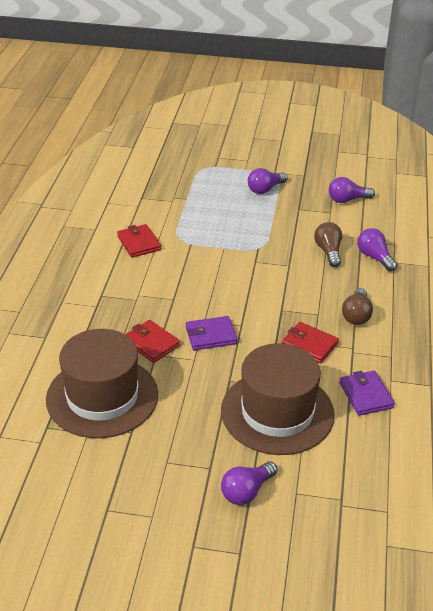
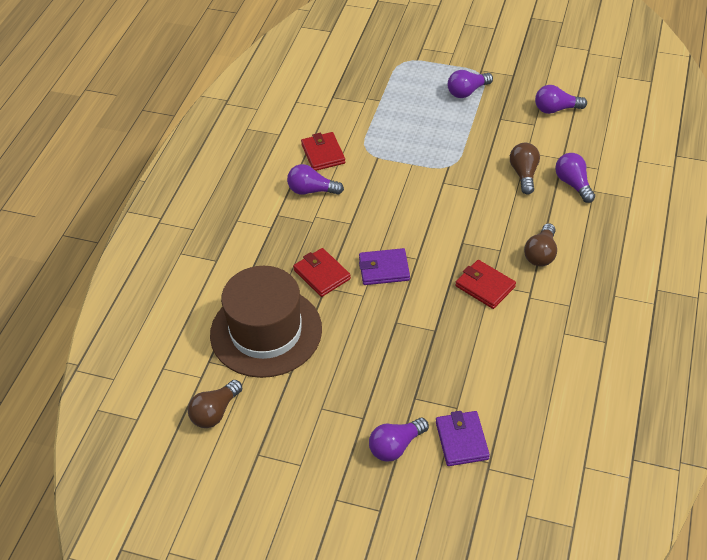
camera: 10 degrees right, 10 degrees up
brown hat [221,343,335,455] -> none
purple wallet [340,371,395,416] -> purple wallet moved to [436,411,490,466]
none -> brown light bulb [188,380,243,428]
none -> purple light bulb [287,164,344,195]

